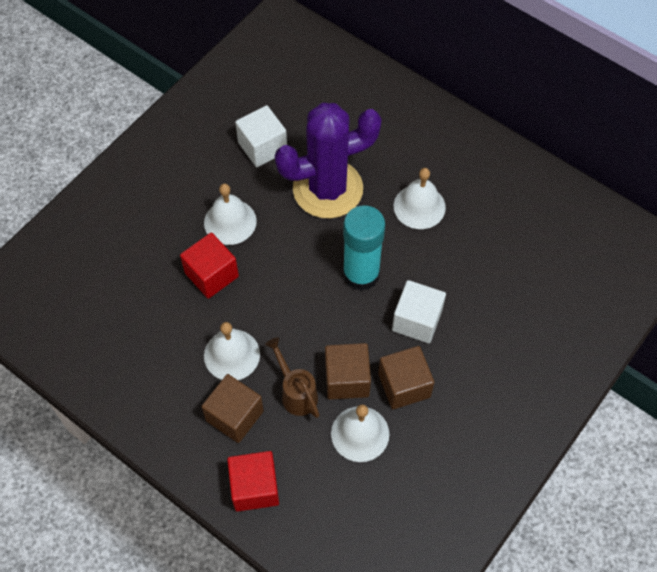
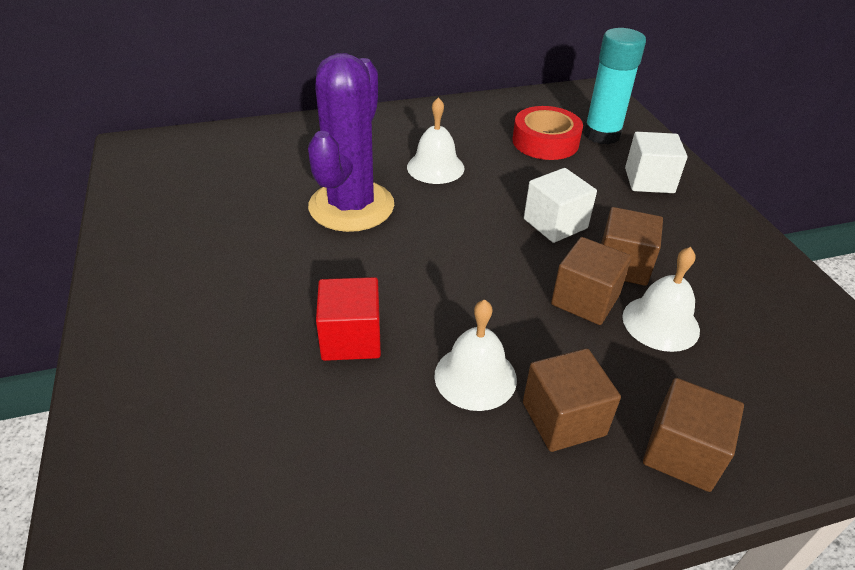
camera: 55 degrees left, 20 degrees down
white bell [204,183,257,245] -> none
red cube [227,451,279,512] -> brown cube [643,378,744,492]
white cube [235,105,287,167] -> white cube moved to [625,132,688,193]
brown watering can [265,337,319,418] -> none
turquoise glue stick [343,205,385,291] -> turquoise glue stick moved to [584,28,646,145]
none -> red tape [512,106,583,160]

